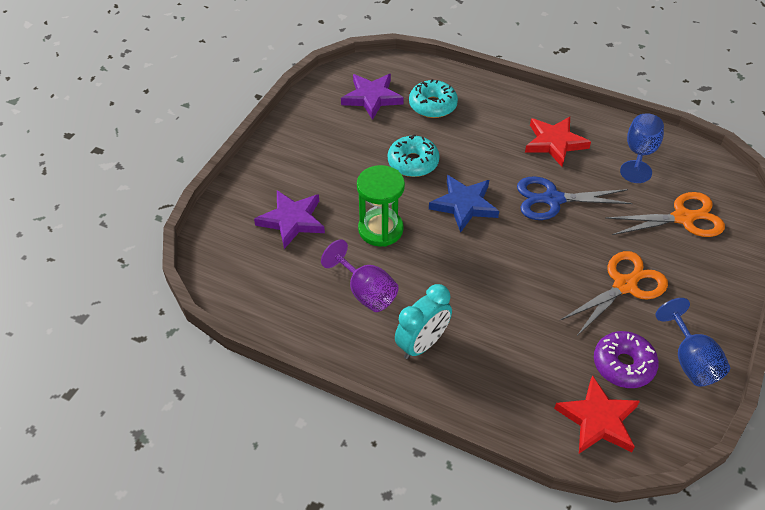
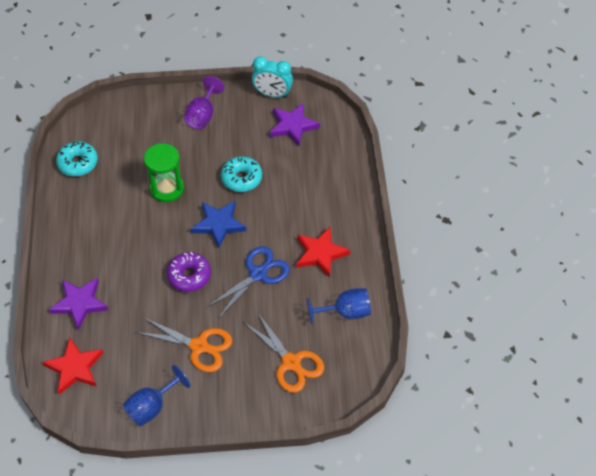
camera: 60 degrees right, 5 degrees up
purple star [254,190,325,249] -> purple star moved to [49,278,108,330]
purple goblet [321,239,398,312] -> purple goblet moved to [184,76,224,129]
turquoise clock [395,284,452,359] -> turquoise clock moved to [252,56,293,98]
turquoise donut [409,79,458,118] -> turquoise donut moved to [56,141,98,176]
blue scissors [517,176,633,220] -> blue scissors turned 75 degrees clockwise [207,246,290,319]
purple donut [594,331,659,388] -> purple donut moved to [167,252,211,292]

